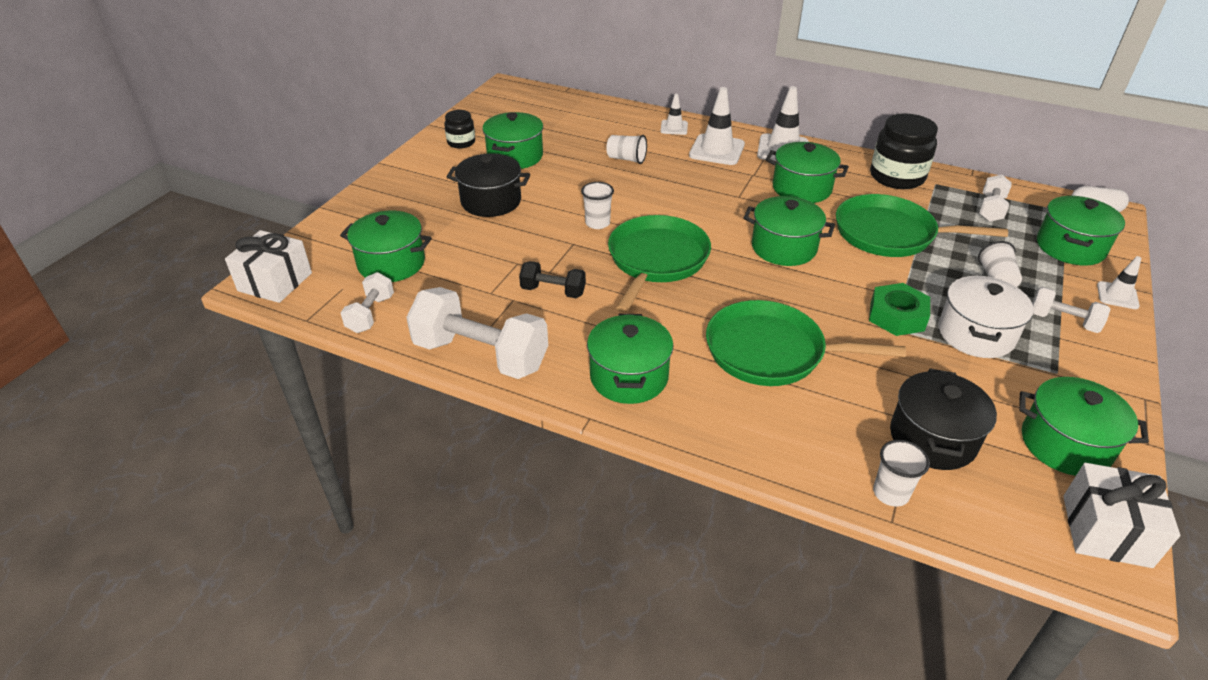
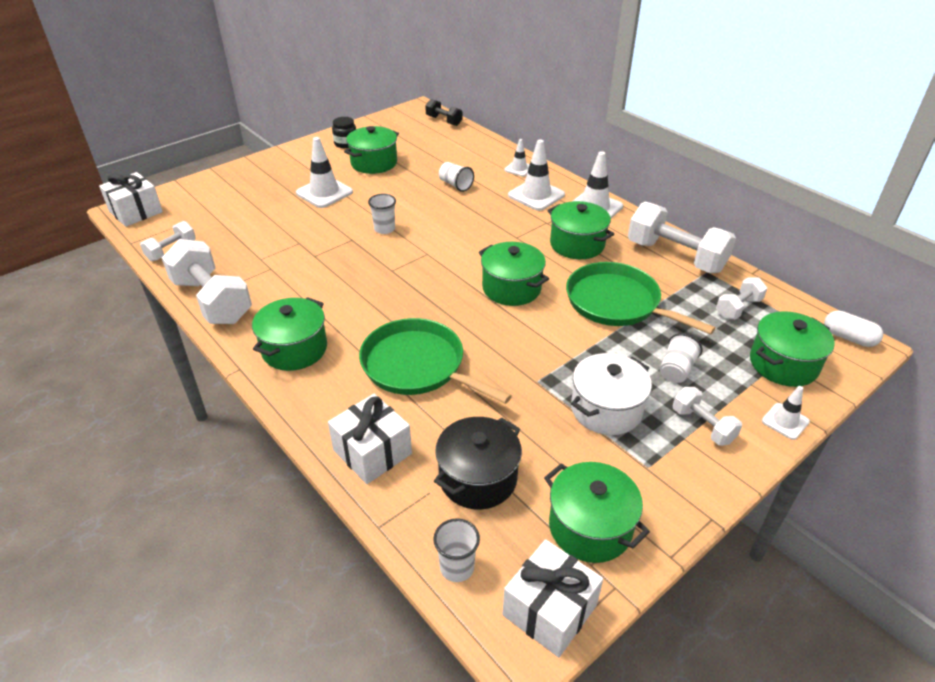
camera: 25 degrees right, 0 degrees up
green pot [340,211,432,282] -> none
black pot [447,153,530,217] -> white traffic cone [296,137,353,208]
black dumbbell [519,261,586,298] -> black dumbbell moved to [425,99,462,126]
green pan [608,215,711,313] -> none
green nut [869,283,930,336] -> none
black jar [870,113,938,189] -> white dumbbell [628,202,736,273]
white cup [873,440,930,507] -> white cup moved to [433,518,480,582]
none -> white gift [328,394,412,484]

